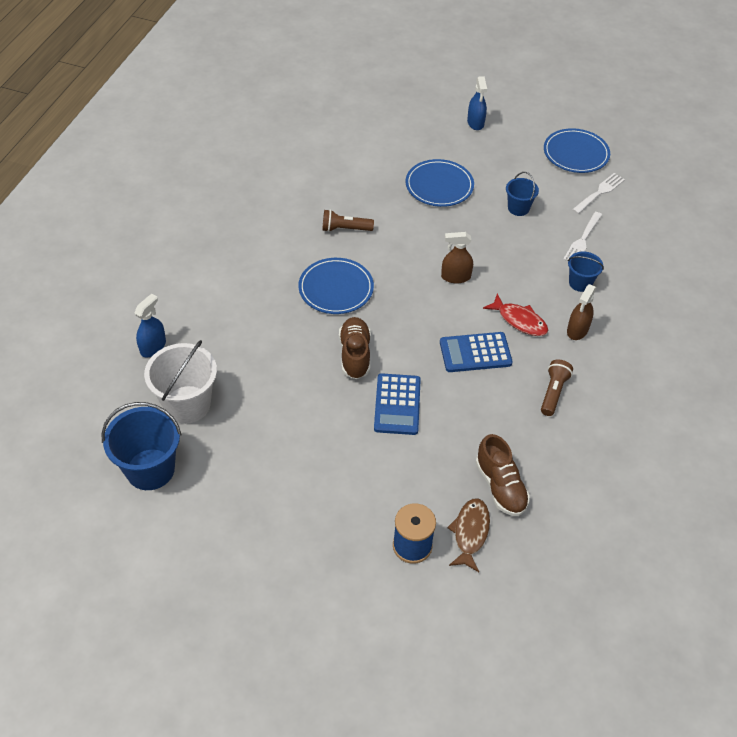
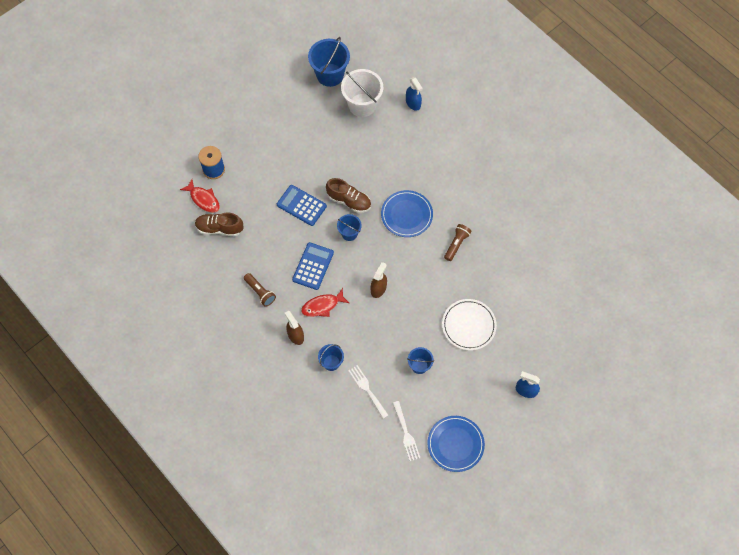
camera: 120 degrees right, 15 degrees up
blue plate [405,159,474,207] -> white plate [442,299,497,350]
brown fish [447,499,490,572] -> red fish [180,179,220,213]
none -> blue bucket [337,214,362,241]

